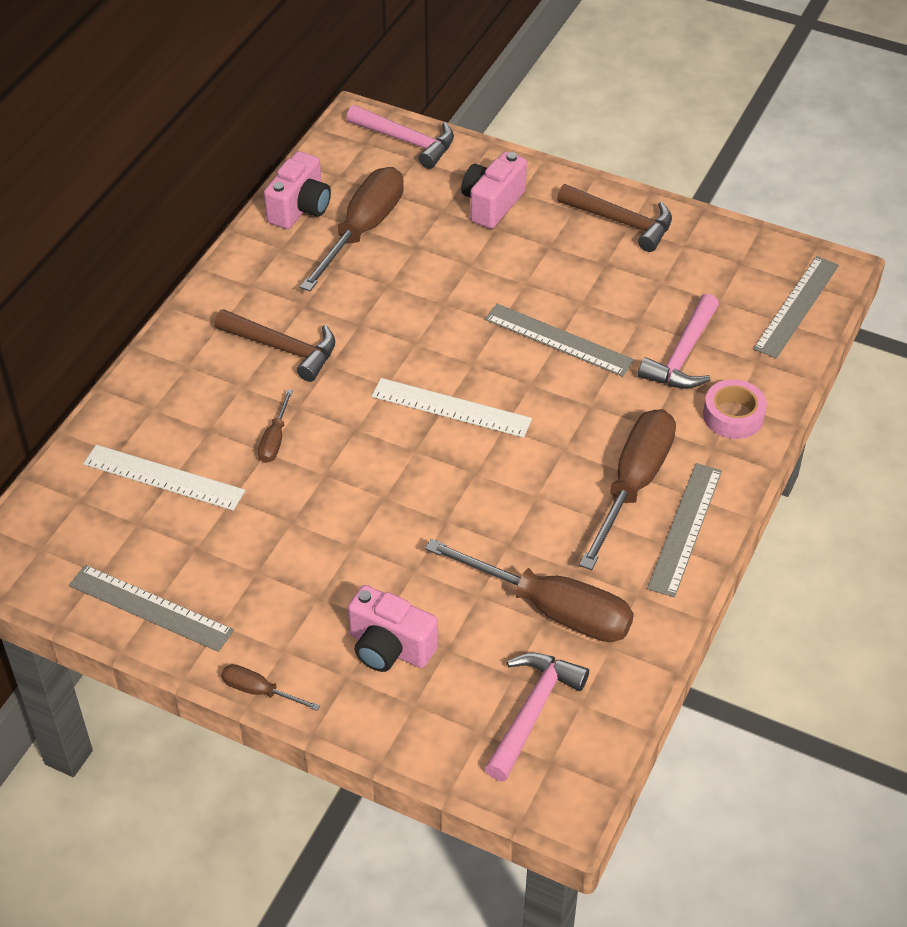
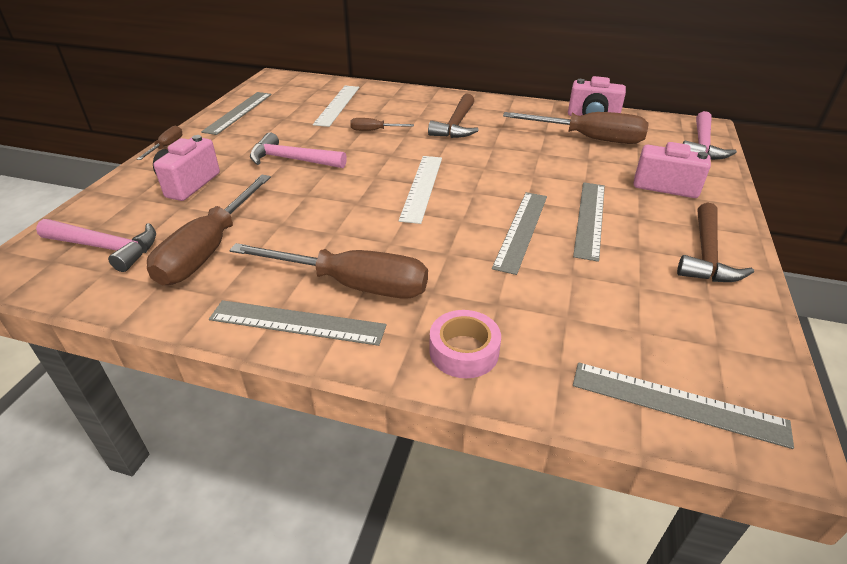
camera: 80 degrees right, 10 degrees down
pink hammer [638,294,719,389] -> pink hammer moved to [250,133,347,168]
none -> grey ruler [573,182,605,262]

